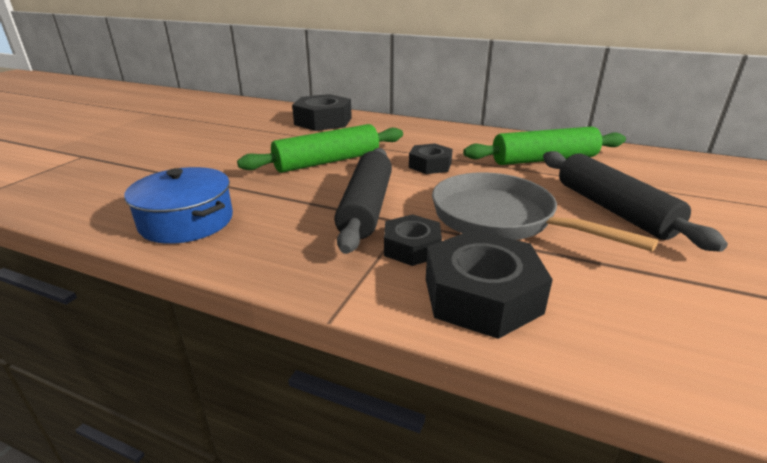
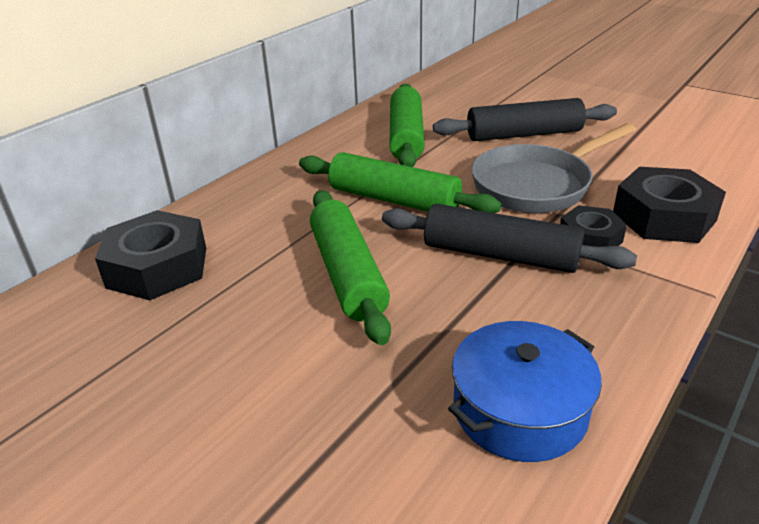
camera: 75 degrees left, 5 degrees up
black nut [409,143,453,174] -> green rolling pin [299,152,501,213]

